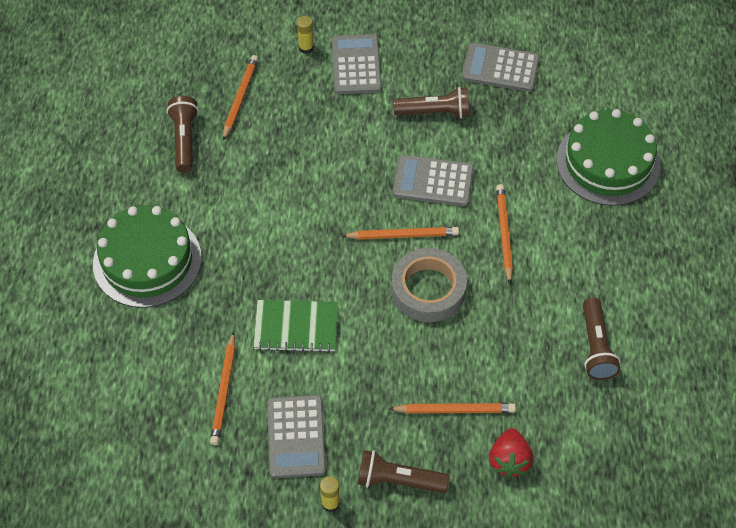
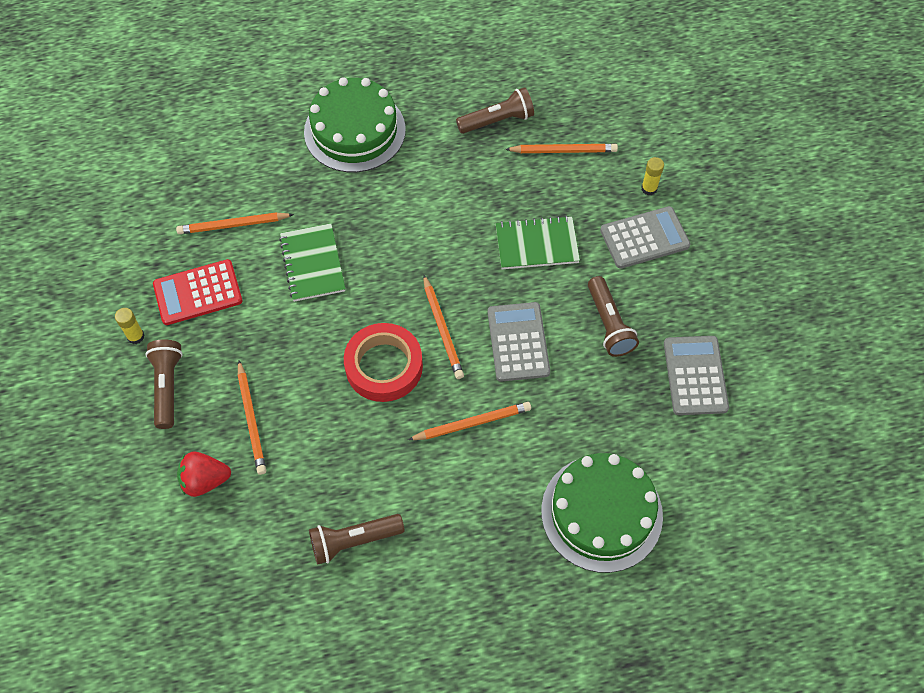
camera: 75 degrees right, 5 degrees up
grey calculator [267,395,326,478] -> red calculator [153,259,242,325]
grey tape [391,248,467,322] -> red tape [344,323,423,402]
none -> green notebook [495,216,580,269]

